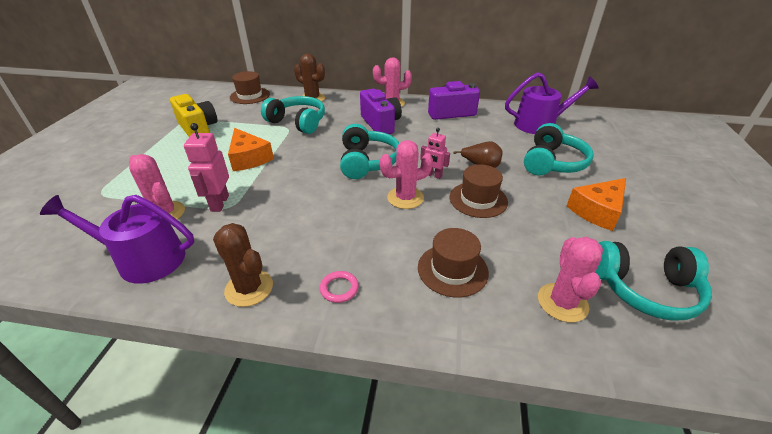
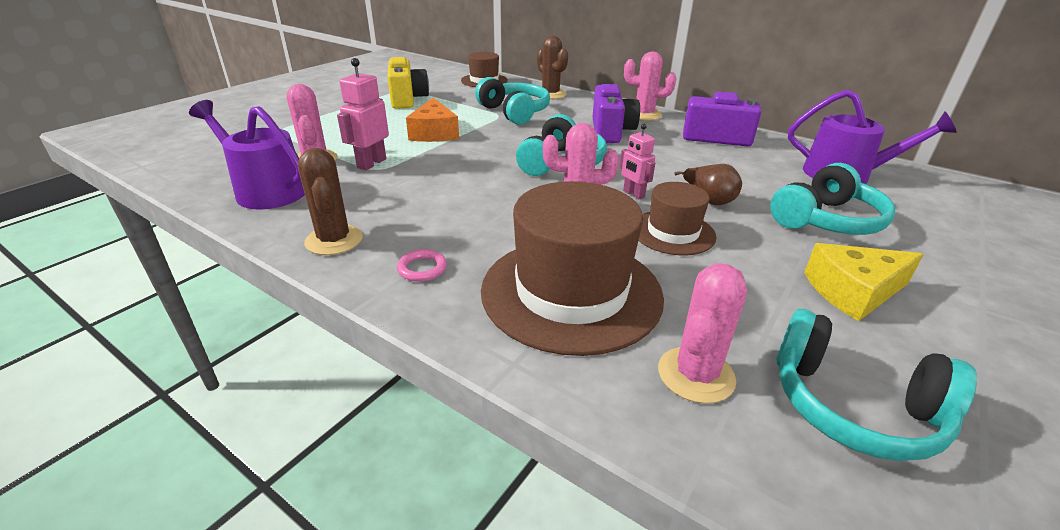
camera: 25 degrees right, 5 degrees down
brown hat [418,228,489,297] -> brown hat [481,181,664,356], size x1.84
orange cheese [567,178,626,231] -> yellow cheese [804,243,924,321]

